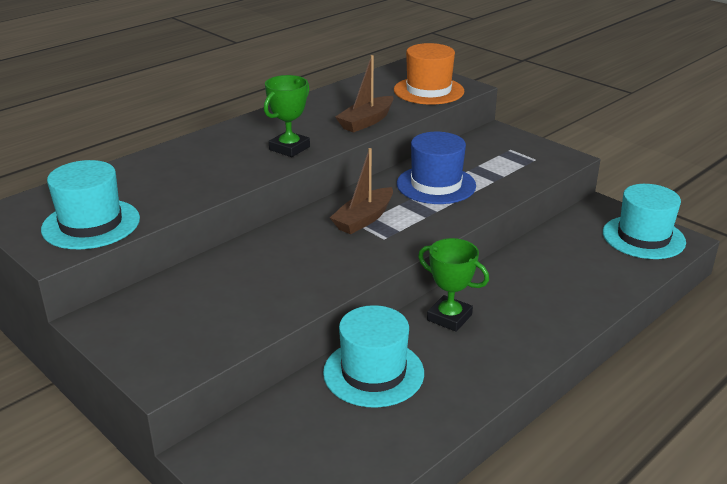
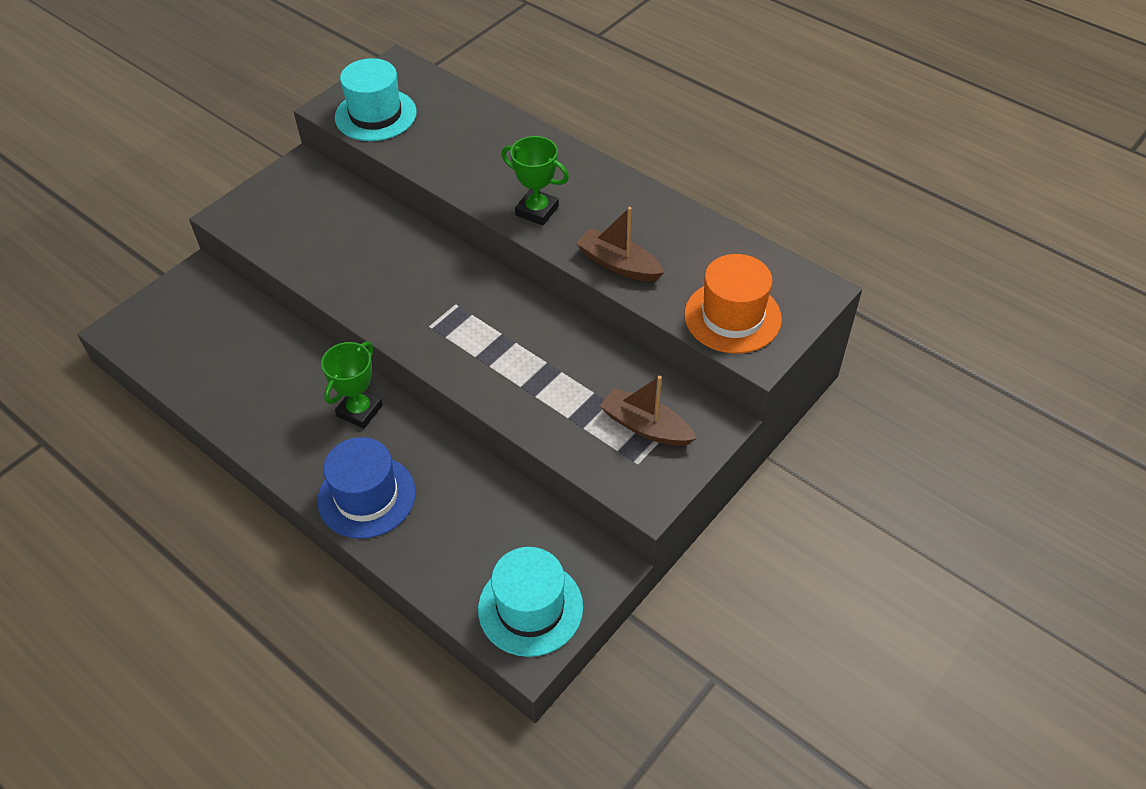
camera: 85 degrees right, 20 degrees up
turquoise hat [323,305,424,408] -> none
brown boat [330,148,393,234] -> brown boat moved to [600,376,696,446]
blue hat [397,132,476,204] -> blue hat moved to [317,437,416,539]

